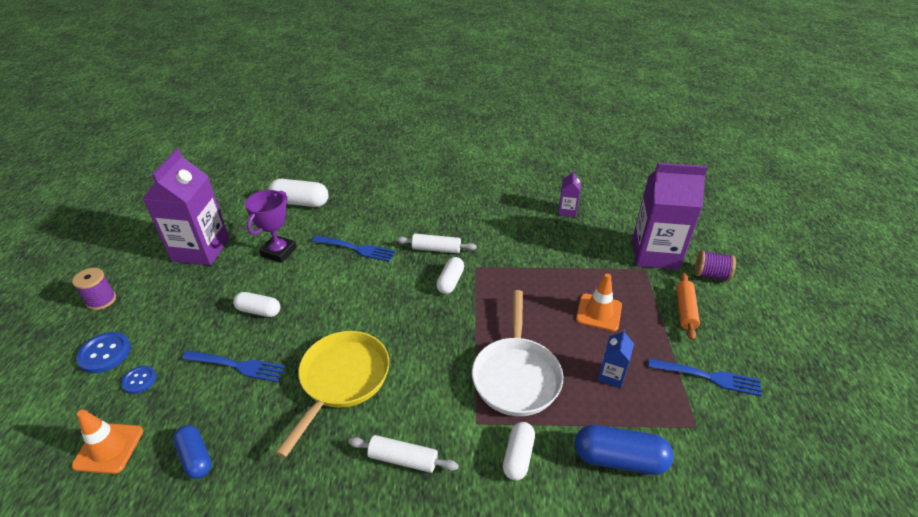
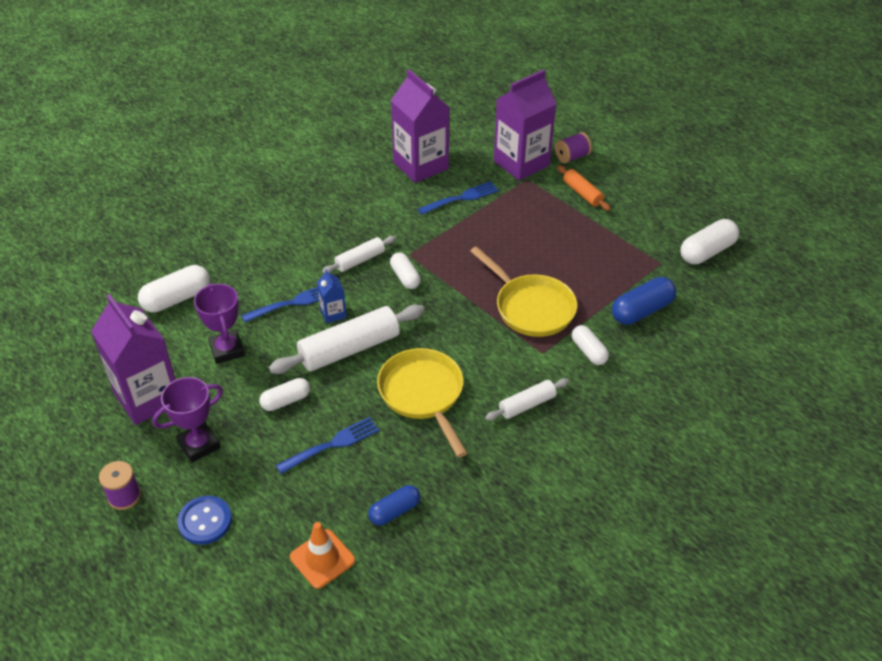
camera: 45 degrees left, 5 degrees up
blue button [121,366,156,394] -> none
blue capsule [173,425,212,479] -> blue capsule turned 45 degrees counterclockwise [368,485,421,525]
white pan [472,290,563,416] -> yellow pan [470,246,577,337]
purple carton [558,170,581,217] -> purple carton [391,69,450,183], size x2.23
orange traffic cone [576,273,622,331] -> none
blue carton [598,329,634,388] -> blue carton moved to [317,269,346,323]
blue fork [648,359,762,396] -> blue fork moved to [418,181,499,215]
none -> purple trophy [152,377,223,463]
none -> white rolling pin [269,305,424,374]
none -> white capsule [681,219,739,264]

